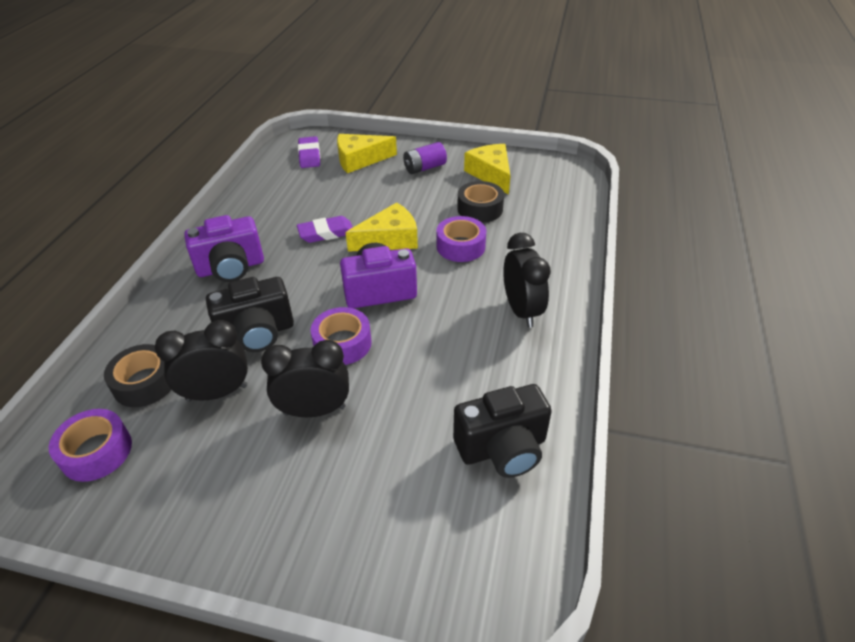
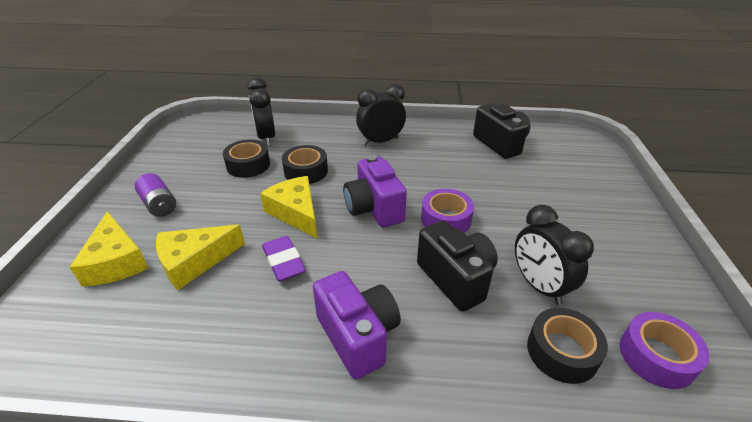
camera: 100 degrees left, 5 degrees down
black clock [261,340,349,417] -> black clock moved to [247,77,275,146]
purple eraser [298,136,320,168] -> none
purple tape [436,216,486,262] -> black tape [282,145,328,184]
yellow cheese [464,144,510,195] -> yellow cheese moved to [156,224,245,290]

